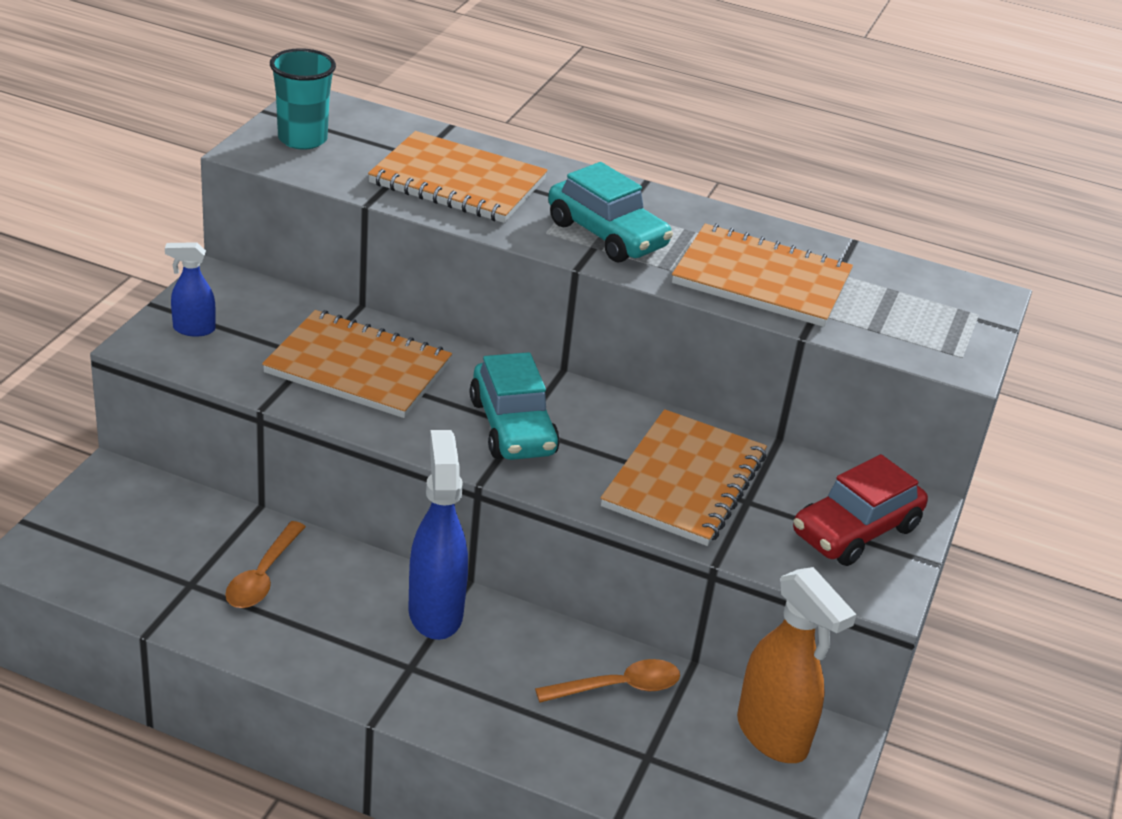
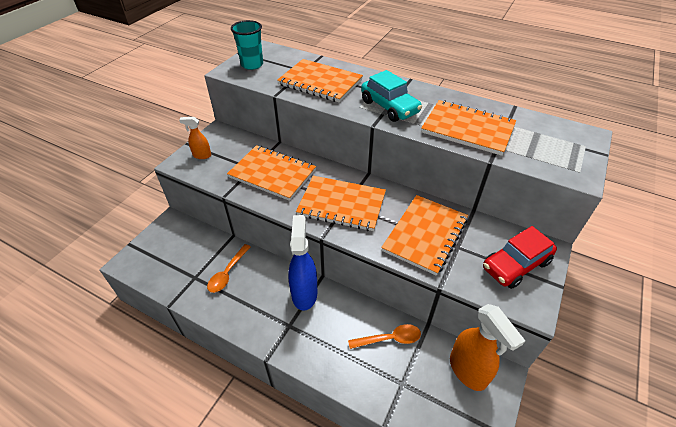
camera: 10 degrees right, 10 degrees up
blue spray bottle [165,242,216,337] -> orange spray bottle [179,117,211,159]
turquoise car [470,352,560,460] -> orange notebook [296,176,386,231]

